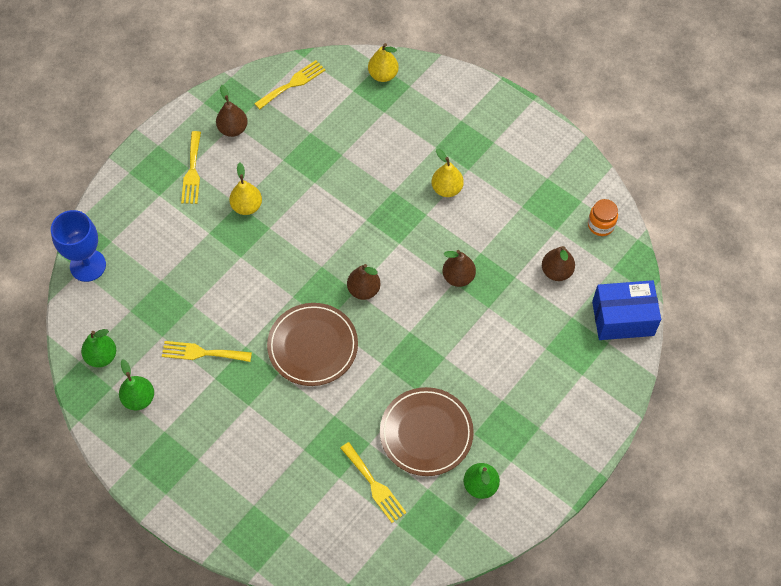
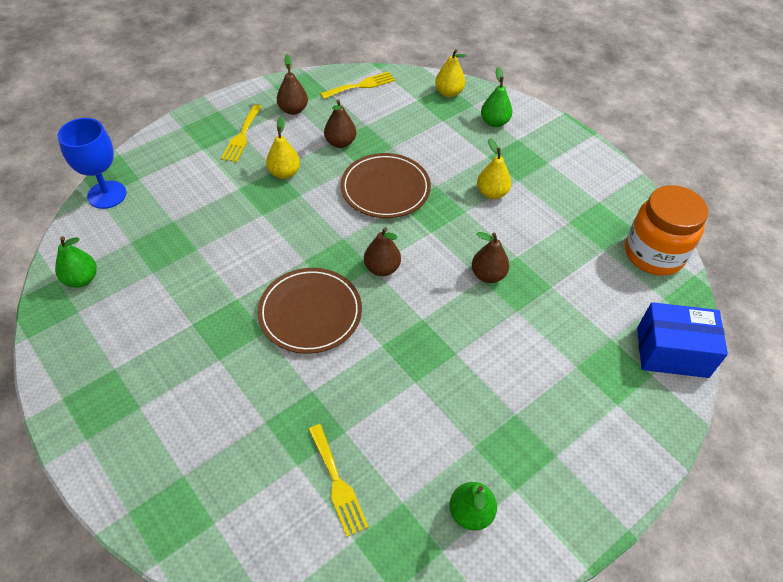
camera: 10 degrees right, 10 degrees down
green pear [119,359,154,410] -> green pear moved to [481,67,512,127]
yellow fork [162,341,252,362] -> none
brown plate [380,387,474,476] -> brown plate moved to [341,153,431,218]
brown pear [542,246,575,281] -> brown pear moved to [324,99,356,148]
orange jar [588,199,618,236] -> orange jar [625,185,708,276], size x2.02

